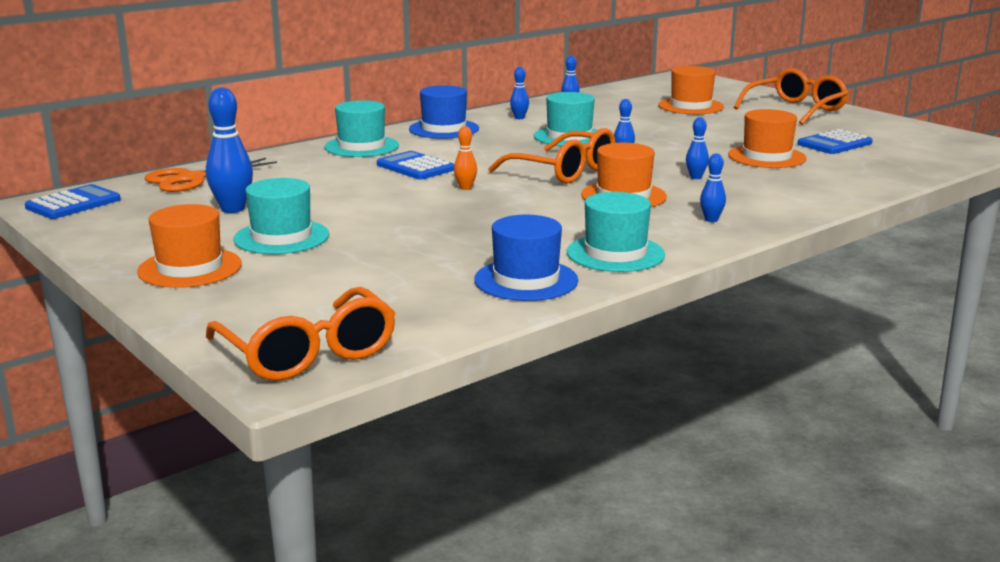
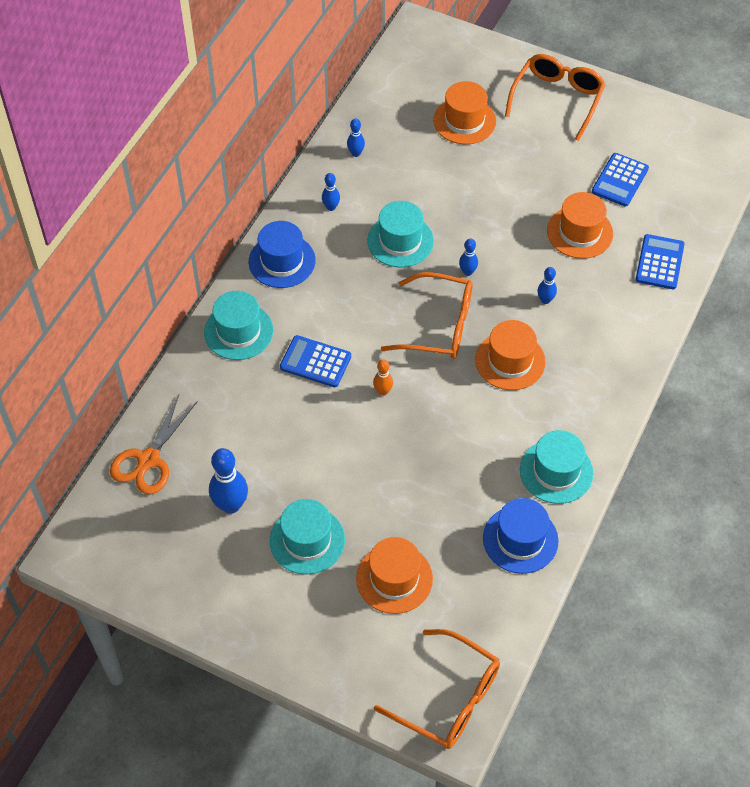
camera: 25 degrees left, 35 degrees up
blue calculator [25,184,121,219] -> blue calculator moved to [635,234,684,289]
orange hat [137,204,242,288] -> orange hat moved to [356,537,433,614]
blue bowling pin [700,153,726,222] -> none

